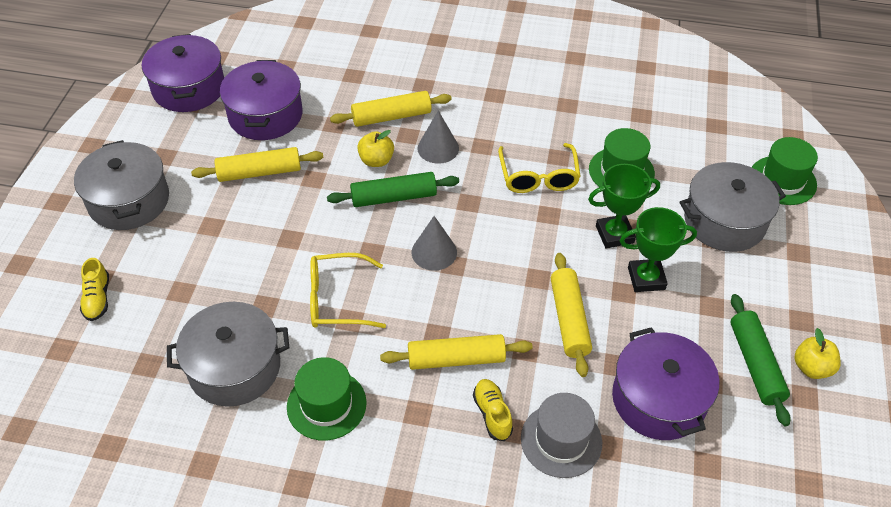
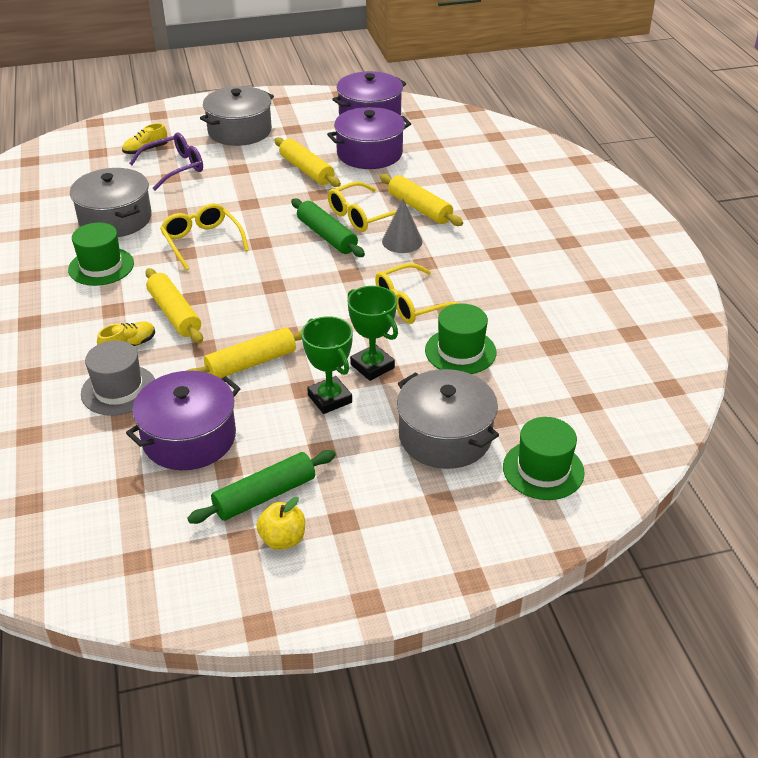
camera: 65 degrees right, 10 degrees down
yellow apple [357,130,394,167] -> yellow glasses [328,182,412,232]
grey cone [412,216,457,270] -> none
none -> purple glasses [129,133,203,190]

